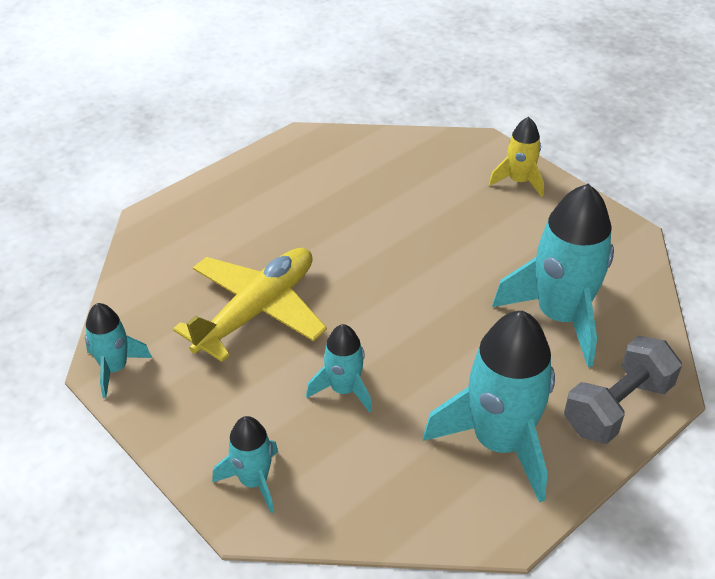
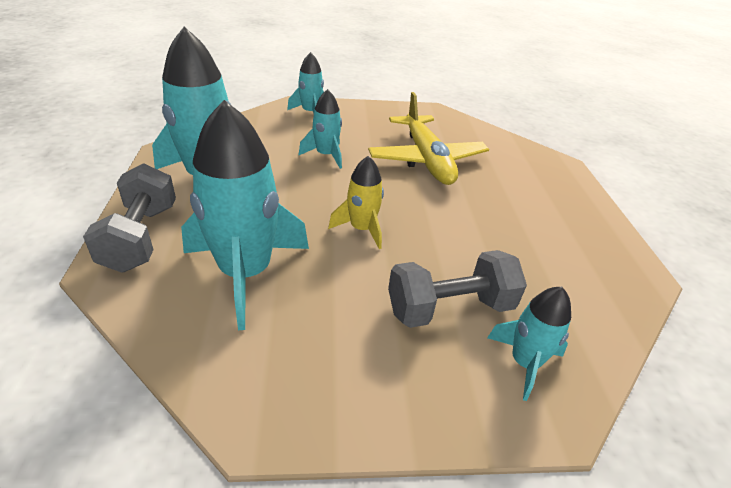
camera: 125 degrees right, 5 degrees down
turquoise rocket [85,303,152,398] -> turquoise rocket moved to [487,287,571,401]
yellow rocket [489,117,544,197] -> yellow rocket moved to [328,156,384,249]
none -> grey dumbbell [388,250,527,328]

